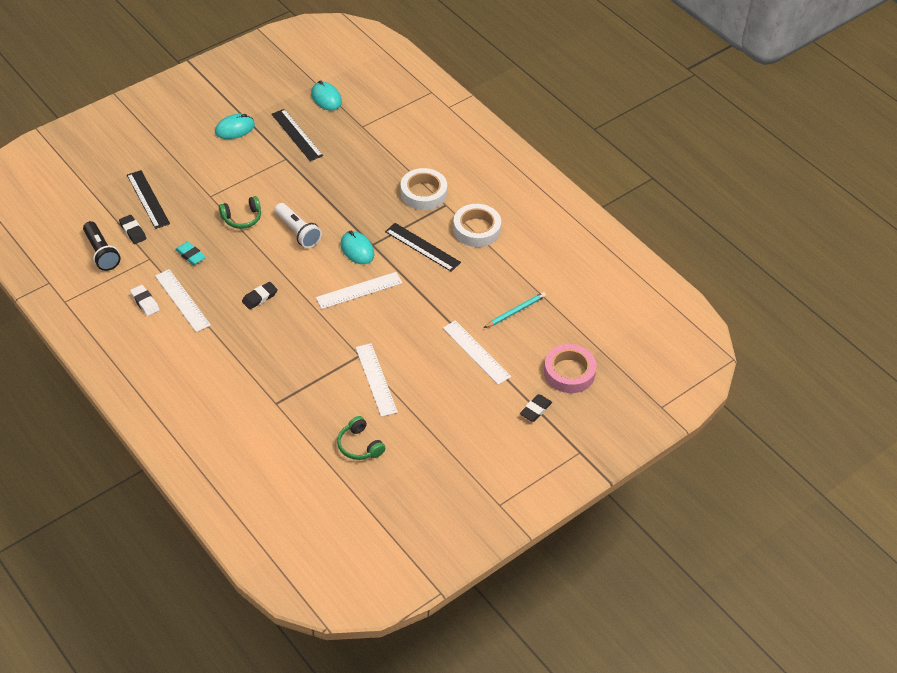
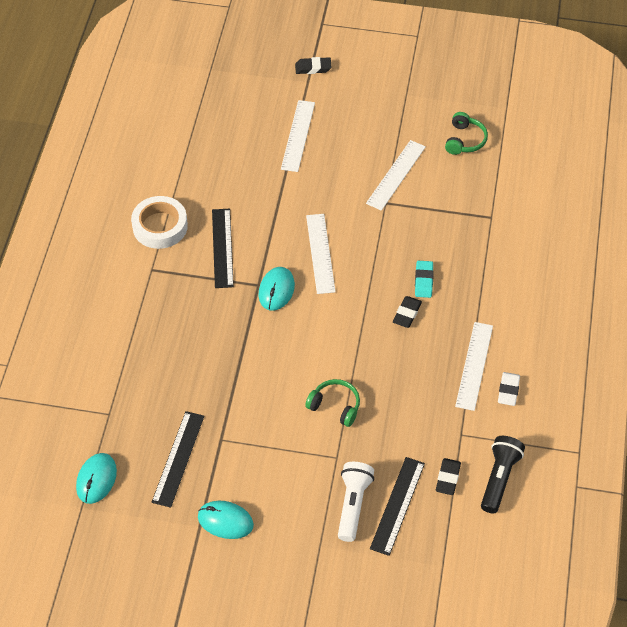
camera: 130 degrees left, 5 degrees up
turquoise eraser [175,242,206,265] -> turquoise eraser moved to [415,261,434,298]
black eraser [242,282,278,310] -> black eraser turned 75 degrees counterclockwise [393,296,422,328]
white flashlight [274,203,322,248] -> white flashlight moved to [338,462,374,542]
white ruler [316,272,402,309] -> white ruler turned 60 degrees clockwise [306,214,336,294]
white tape [401,168,447,210] -> none
turquoise pencil [484,292,546,328] -> none
pink tape [544,344,597,393] -> none

